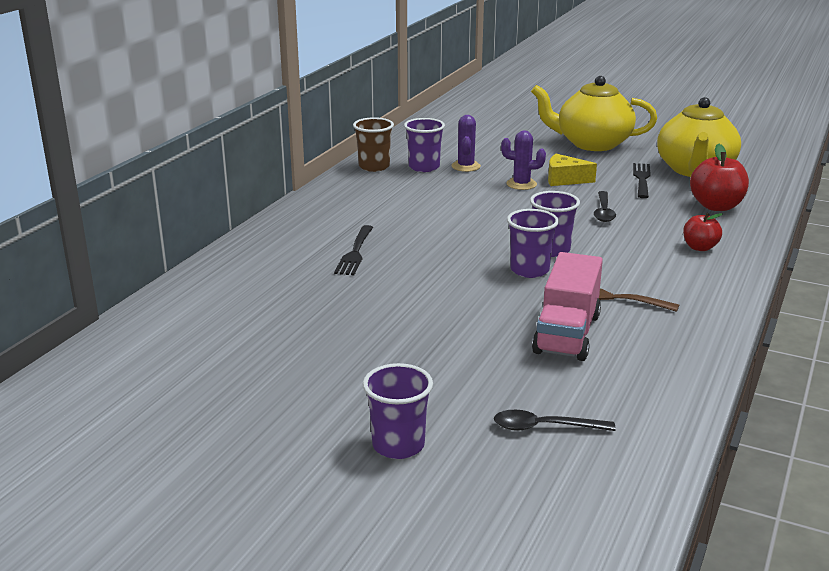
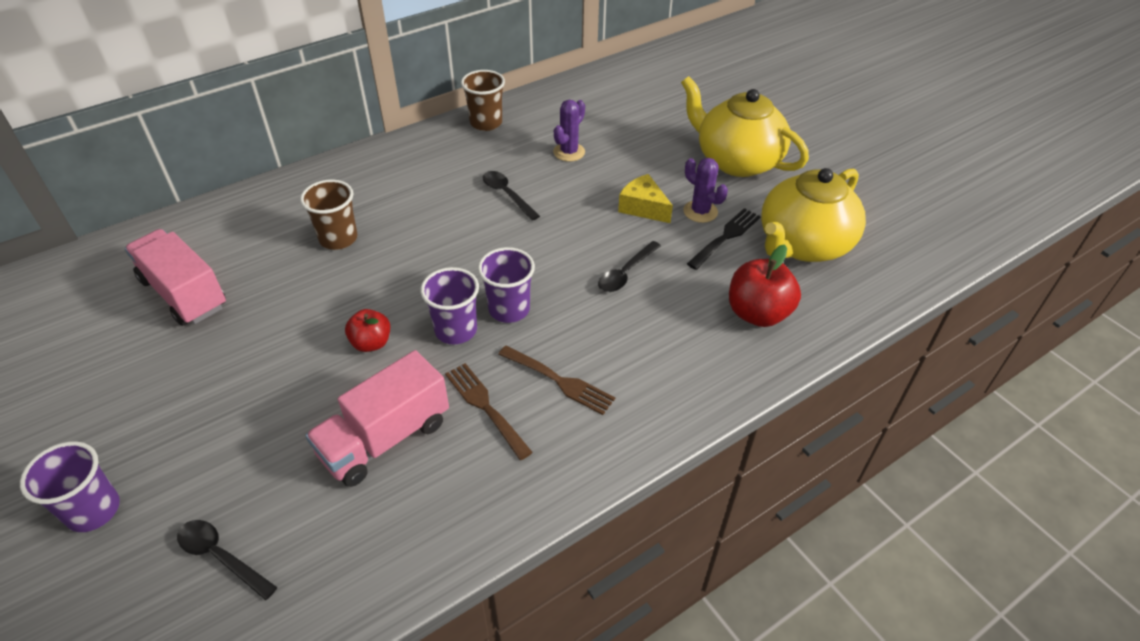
camera: 30 degrees right, 20 degrees up
black fork [334,225,373,275] -> brown cup [300,179,358,250]
purple cup [404,118,445,172] -> none
purple cactus [501,131,546,190] -> purple cactus moved to [683,158,728,223]
red apple [683,213,723,251] -> red apple moved to [345,309,390,352]
none -> pink truck [125,229,226,326]
none -> black spoon [483,171,540,221]
none -> brown fork [498,346,615,415]

